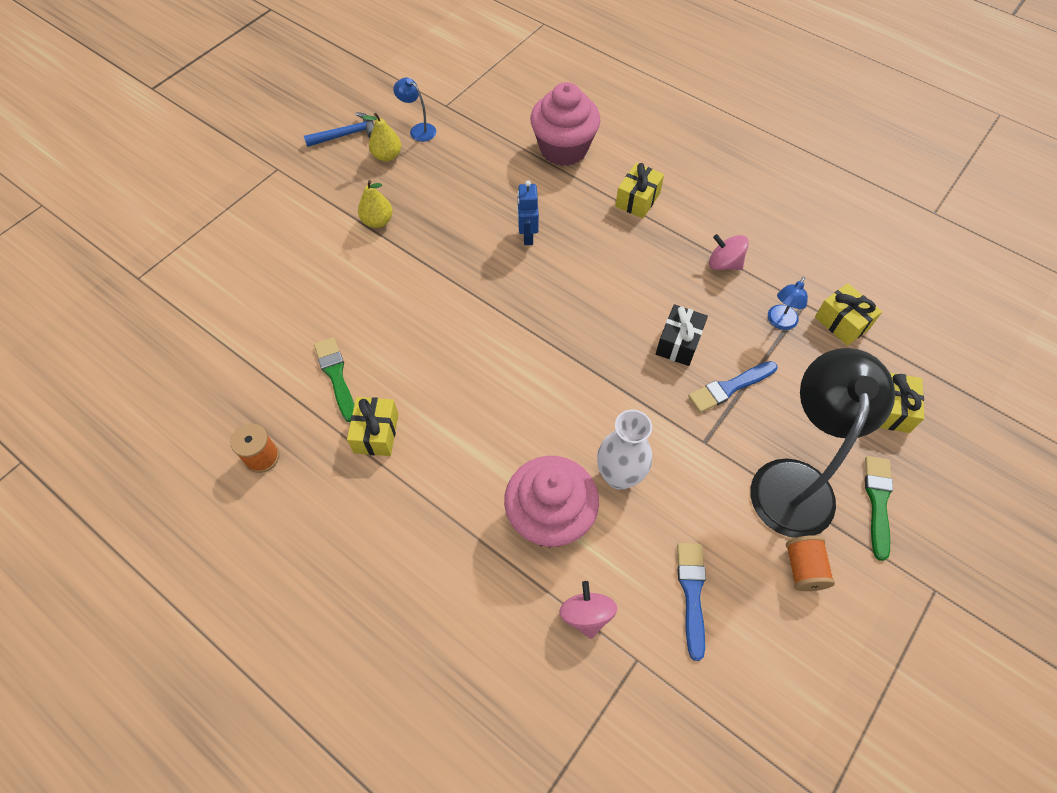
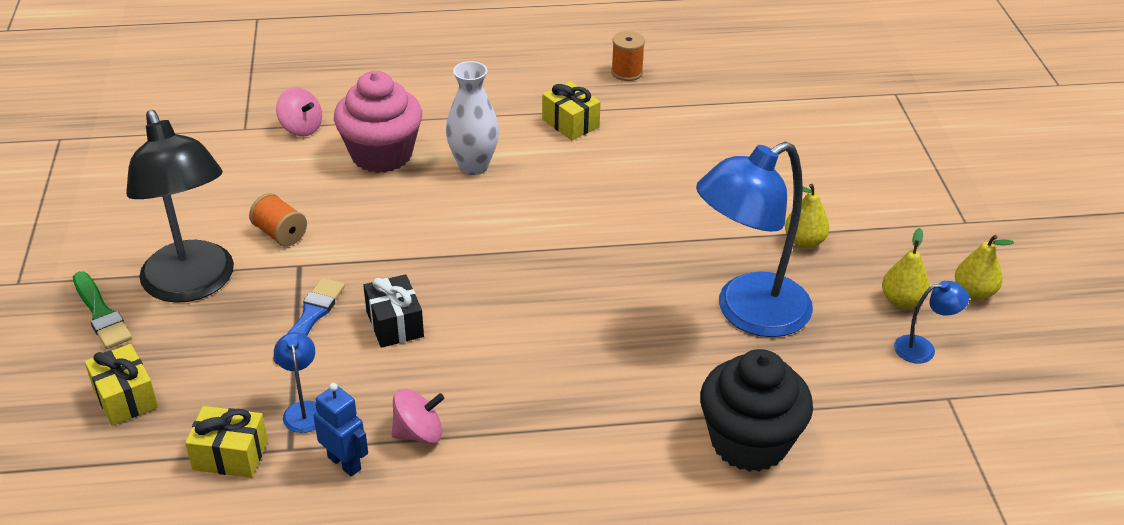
camera: 135 degrees right, 20 degrees down
blue hammer [304,112,374,147] -> yellow pear [955,235,1014,300]
green brush [314,337,354,422] -> none
blue robot [517,180,539,245] -> blue robot moved to [314,383,368,476]
pink cupcake [530,82,601,166] -> black cupcake [700,349,813,472]
white vase [597,410,652,490] -> white vase moved to [446,61,499,175]
yellow gift [615,163,664,218] -> none
blue brush [677,543,706,661] -> none
orange spool [786,535,835,591] -> orange spool moved to [249,193,307,246]
none -> blue lamp [696,141,813,337]

